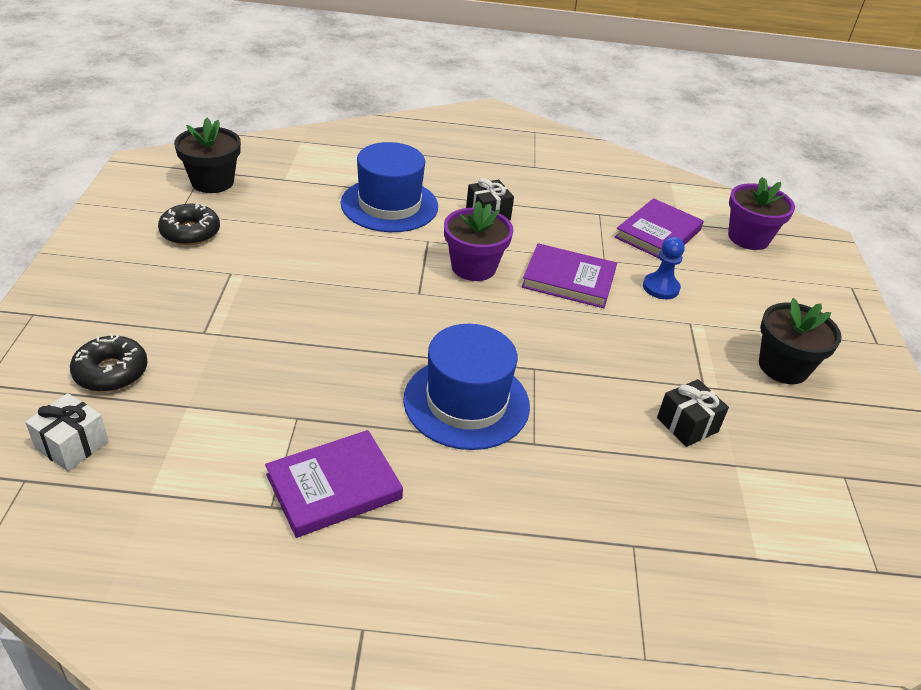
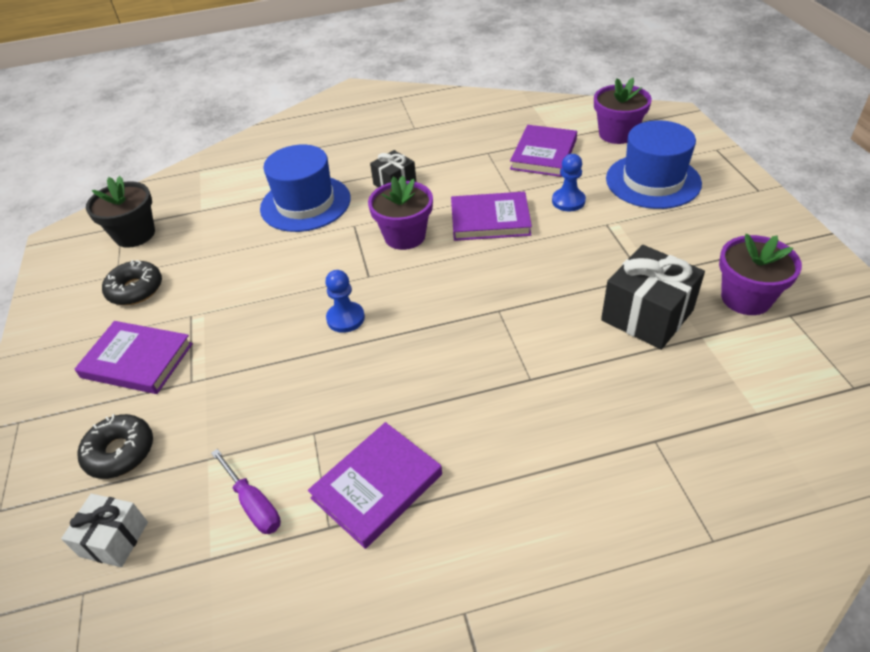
camera: 10 degrees left, 5 degrees up
blue hat [403,324,530,450] -> blue hat moved to [606,120,702,209]
black gift [657,379,729,447] -> black gift [601,245,705,350], size x1.68
black flower pot [759,298,842,384] -> none
none -> purple book [75,321,193,394]
none -> purple screwdriver [211,449,281,534]
none -> blue pawn [325,270,365,333]
none -> purple flower pot [719,234,802,315]

